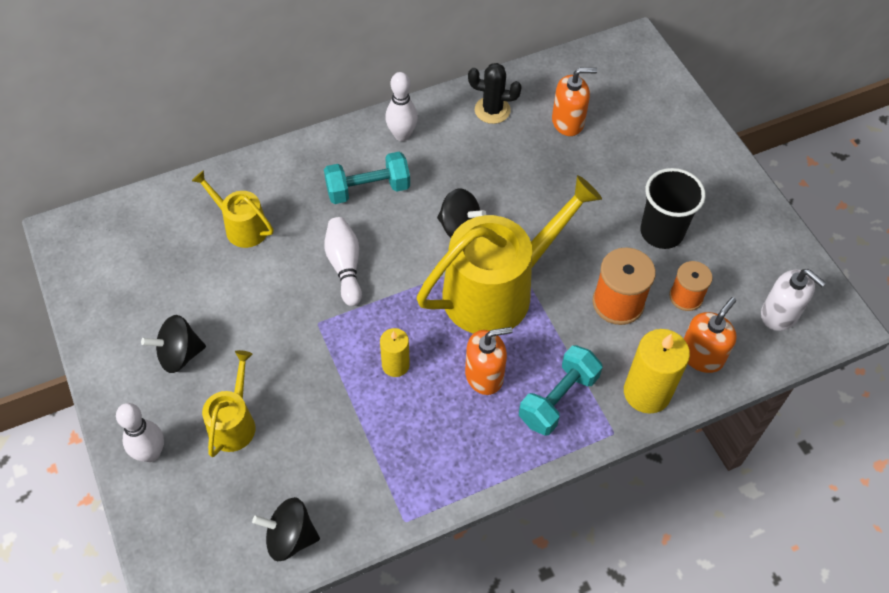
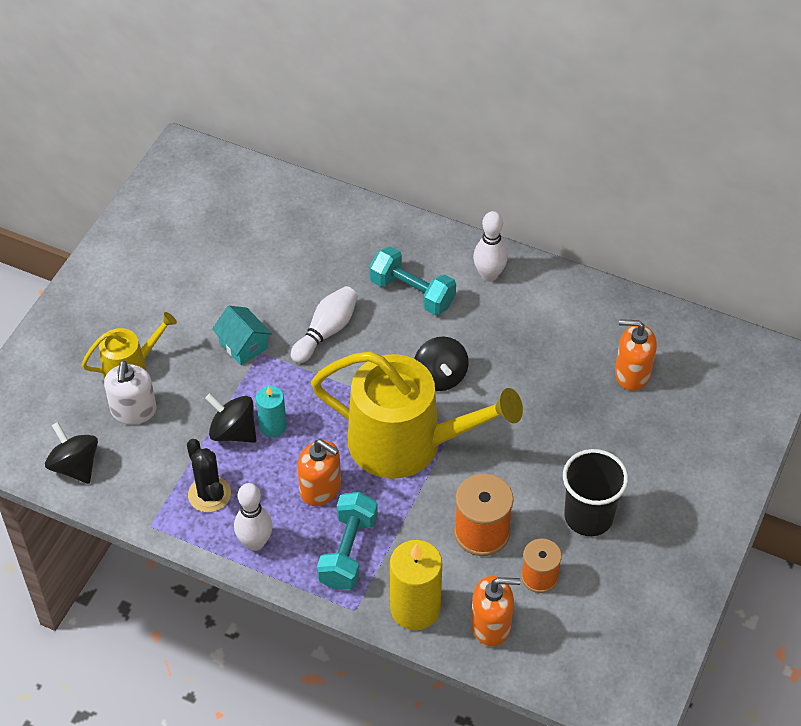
camera: 50 degrees right, 5 degrees down
white bowling pin [116,403,164,462] -> white bowling pin moved to [234,483,273,551]
black spinning top [141,315,206,373] -> black spinning top moved to [205,393,257,443]
yellow watering can [192,170,273,248] -> none
yellow candle [380,328,410,377] -> turquoise candle [256,386,287,437]
black cactus [468,63,522,124] -> black cactus moved to [187,439,231,512]
turquoise dumbbell [519,345,603,436] -> turquoise dumbbell turned 75 degrees counterclockwise [317,492,378,590]
orange soap dispenser [552,68,597,136] -> orange soap dispenser turned 150 degrees clockwise [615,319,657,391]
white soap dispenser [761,269,826,331] -> white soap dispenser moved to [104,361,157,424]
none -> turquoise house [212,306,272,365]

